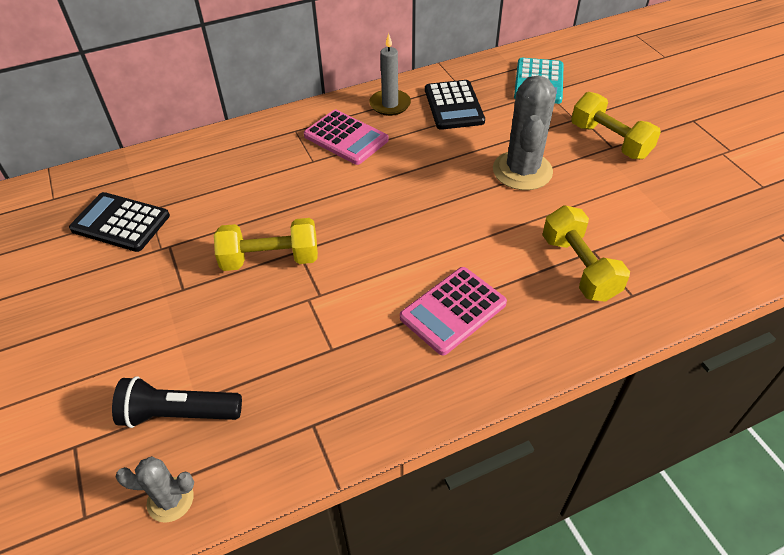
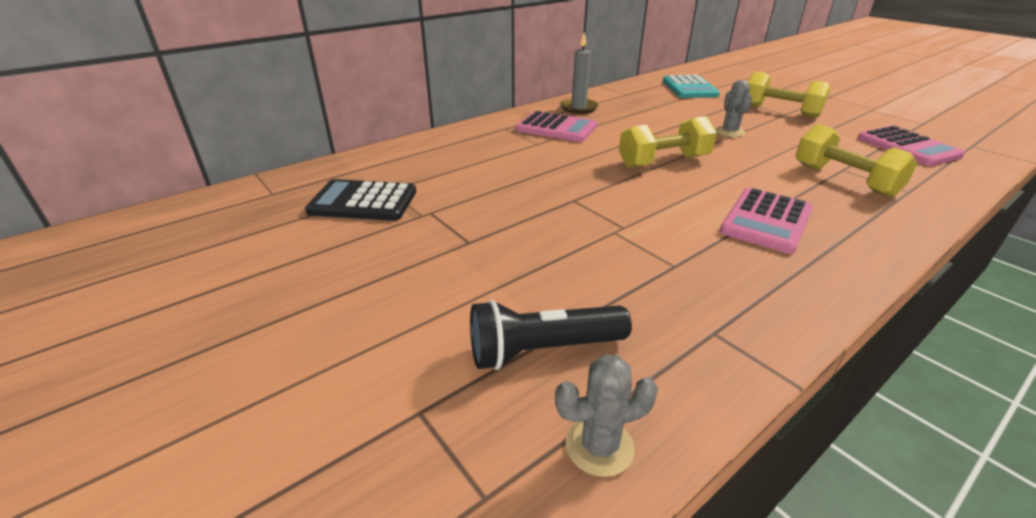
camera: 15 degrees left, 15 degrees down
yellow dumbbell [214,218,318,271] -> yellow dumbbell moved to [619,116,717,168]
black calculator [425,80,485,130] -> none
grey cactus [493,75,556,190] -> grey cactus [715,80,752,137], size x0.52
none -> pink calculator [857,126,965,166]

